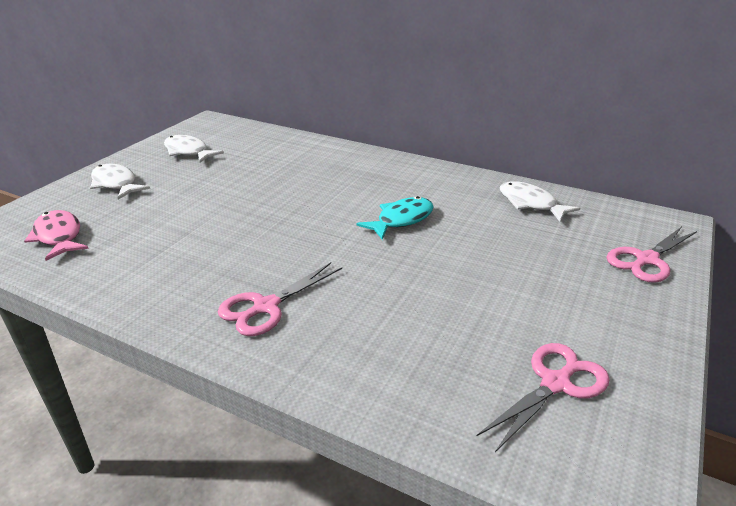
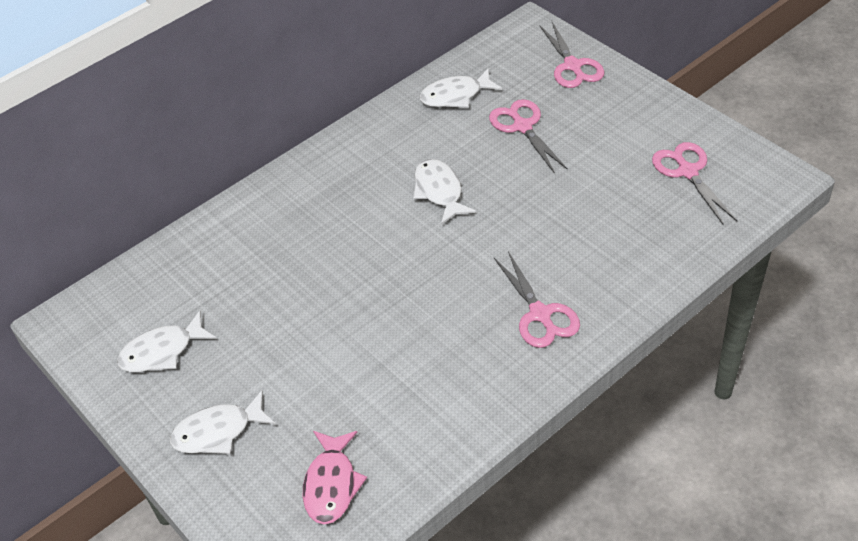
camera: 65 degrees left, 15 degrees up
pink fish [24,210,89,261] -> pink fish turned 75 degrees counterclockwise [303,431,367,524]
turquoise fish [357,196,433,240] -> white fish [413,159,476,225]
none -> pink scissors [489,99,568,174]

